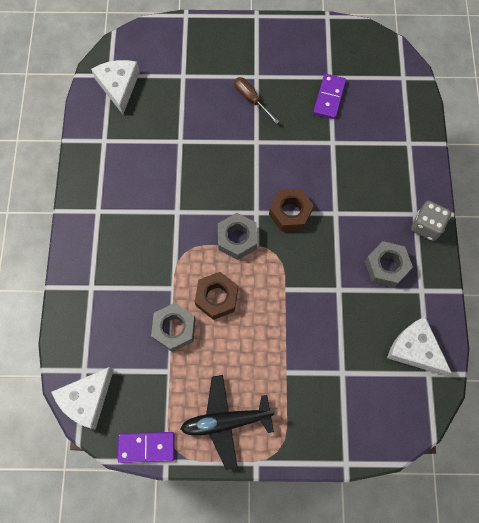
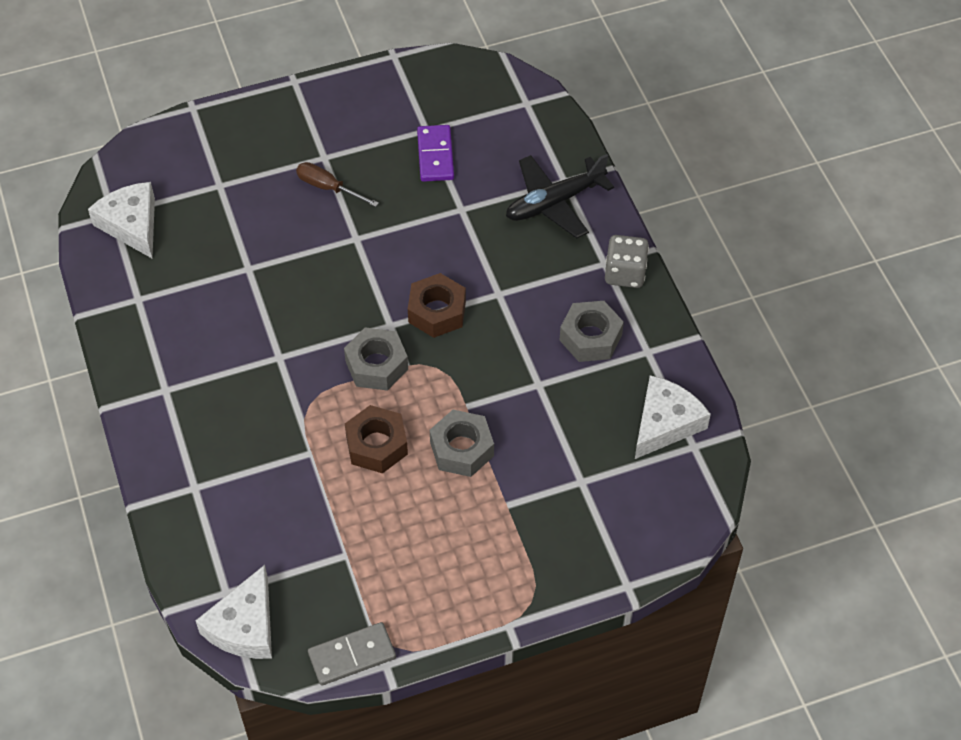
camera: 20 degrees left, 15 degrees down
purple domino [118,432,175,463] -> grey domino [308,622,396,686]
grey nut [151,303,195,352] -> grey nut moved to [430,410,494,477]
black plane [180,375,275,470] -> black plane moved to [506,154,614,238]
white cheese [387,317,452,376] -> white cheese turned 105 degrees clockwise [635,375,711,459]

